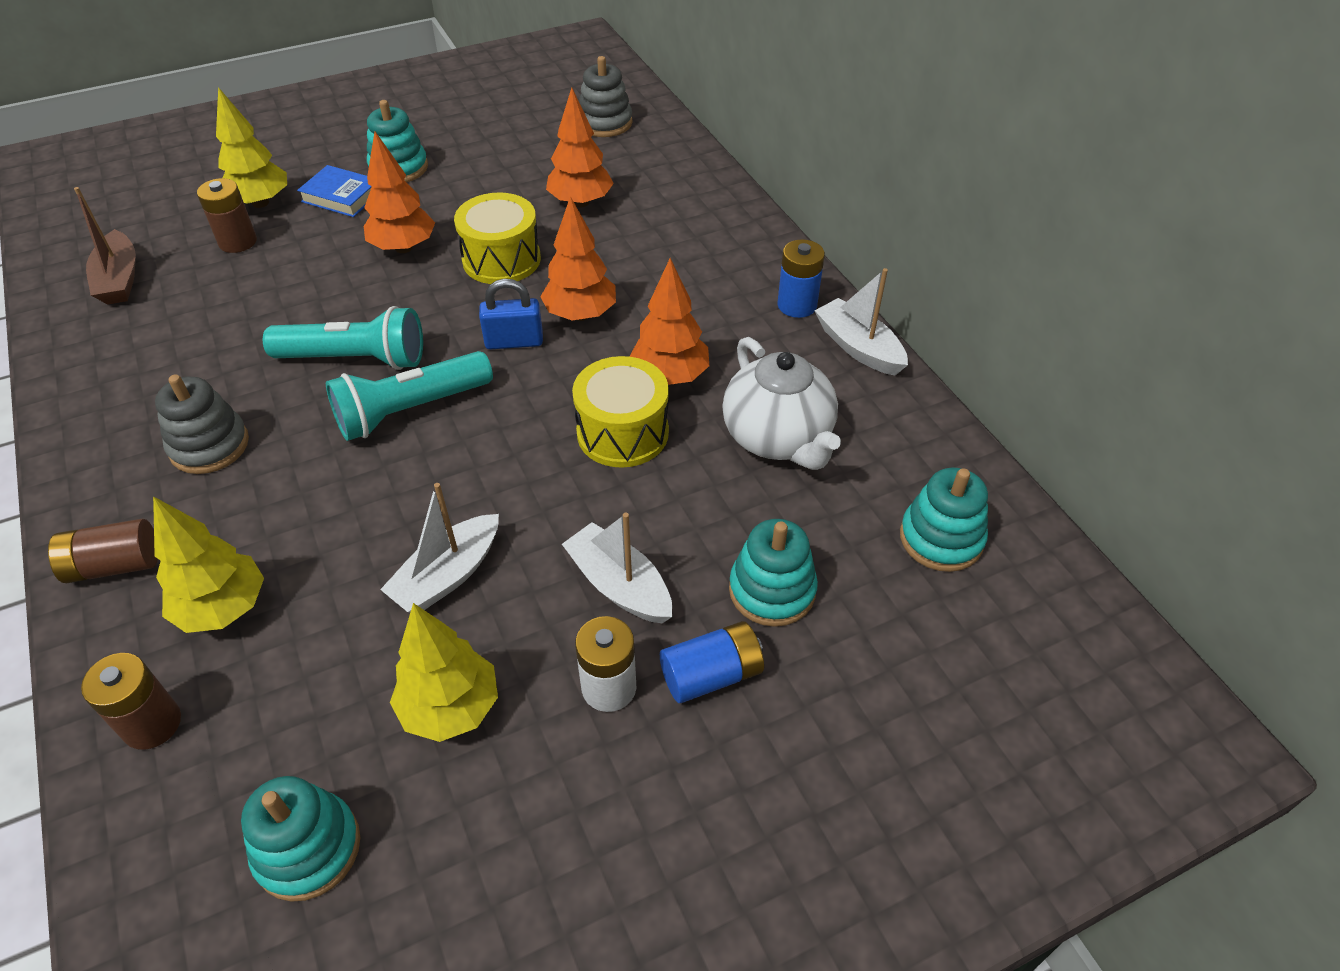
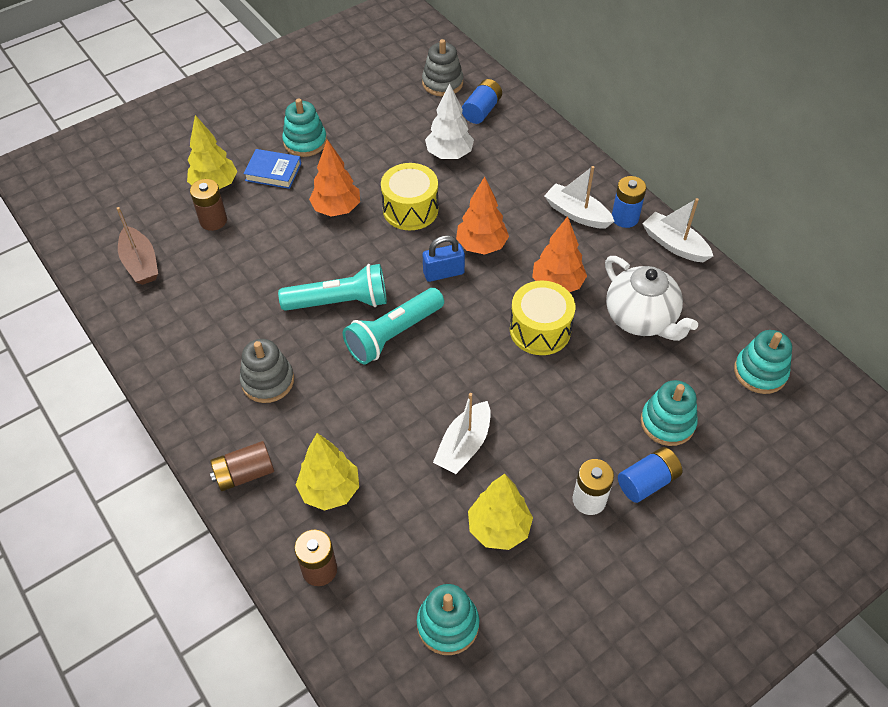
camera: 10 degrees left, 5 degrees up
orange tree [546,87,614,207] -> white tree [425,83,474,159]
white boat [562,513,672,623] -> white boat moved to [544,166,614,228]
none -> blue battery [462,79,502,124]

